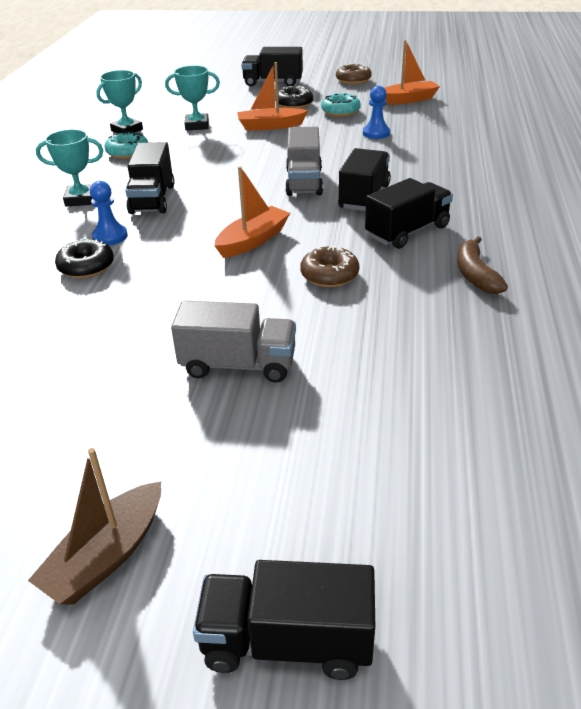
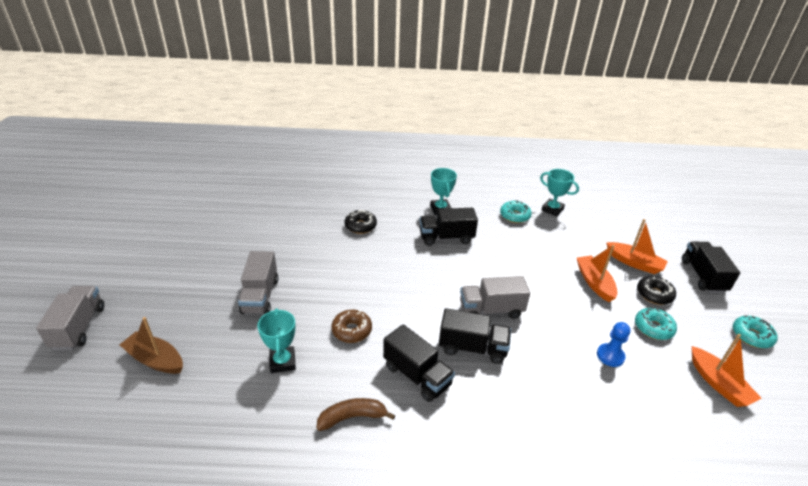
camera: 80 degrees right, 0 degrees up
brown boat [28,448,161,605] -> brown boat moved to [120,317,183,374]
blue pawn [90,181,128,245] -> none
turquoise trophy [165,66,220,130] -> turquoise trophy moved to [257,308,296,373]
black truck [193,560,375,680] -> grey truck [36,286,104,350]
orange boat [214,166,290,258] -> orange boat moved to [606,219,668,274]
brown donut [336,63,372,84] -> turquoise donut [733,316,777,348]

